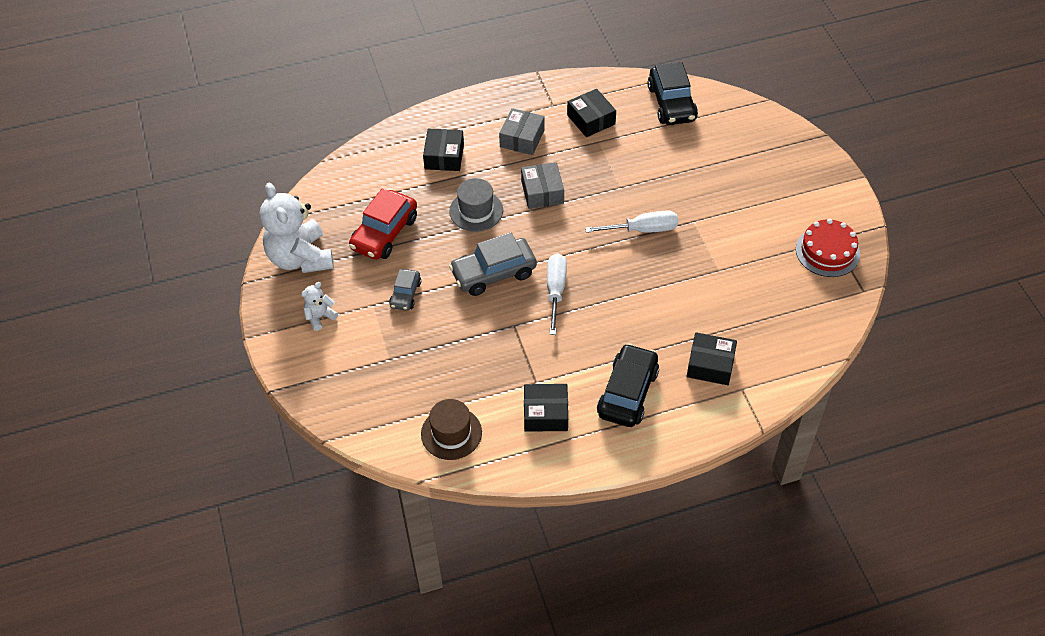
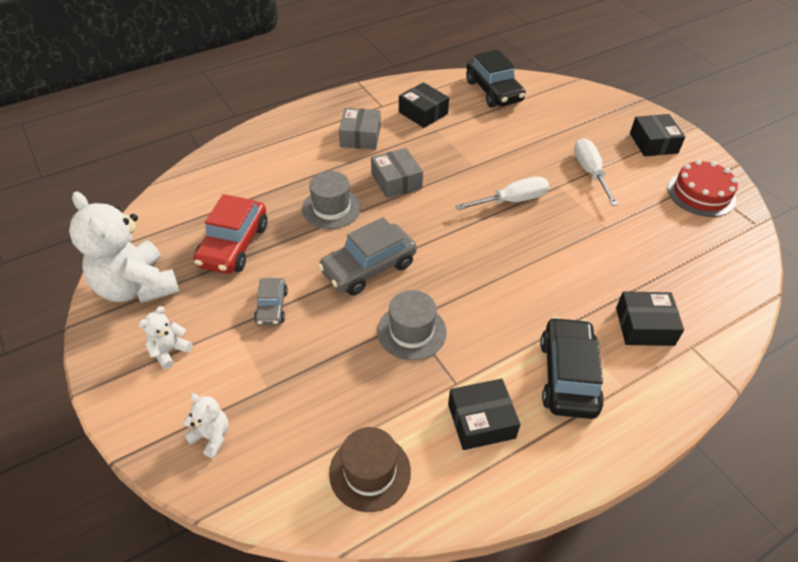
camera: 15 degrees left, 5 degrees down
black box [423,129,464,171] -> black box moved to [630,114,685,157]
white screwdriver [547,253,567,335] -> white screwdriver moved to [574,138,619,206]
none -> white teddy bear [184,393,228,458]
none -> grey hat [377,290,447,360]

